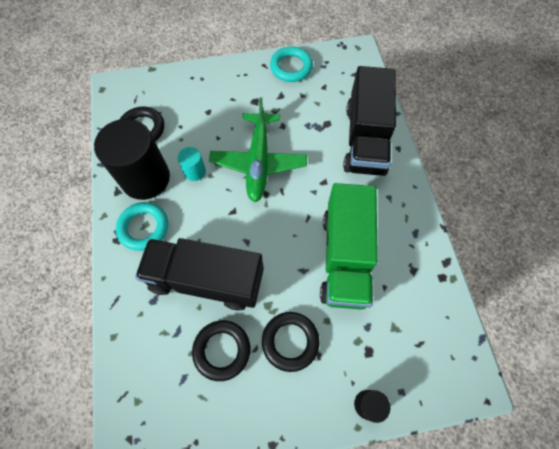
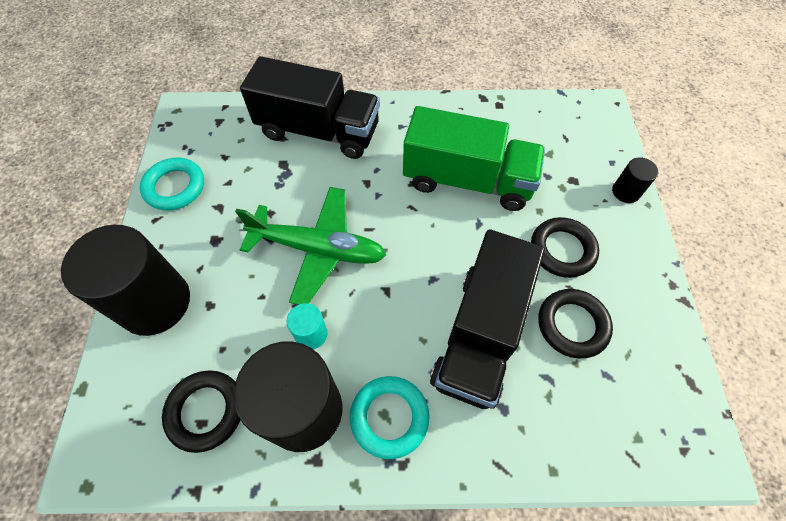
camera: 80 degrees left, 5 degrees down
none -> black cylinder [61,225,190,336]

